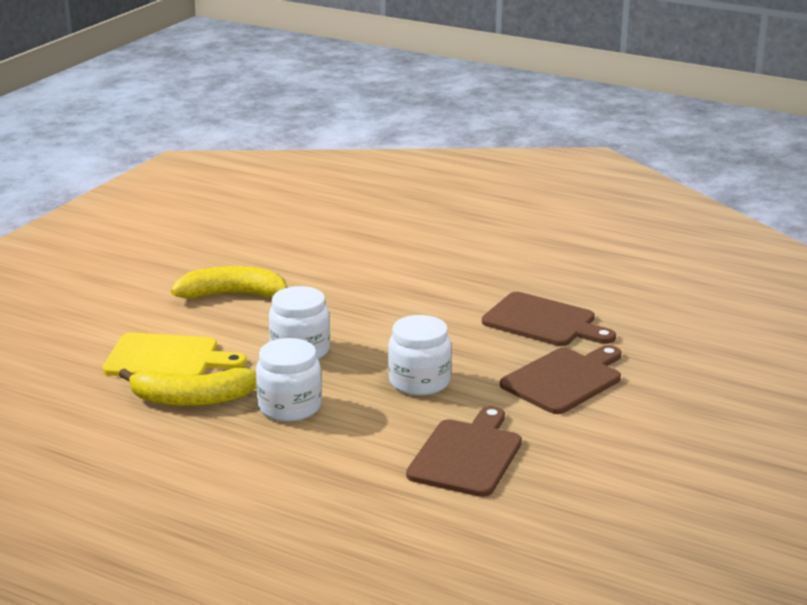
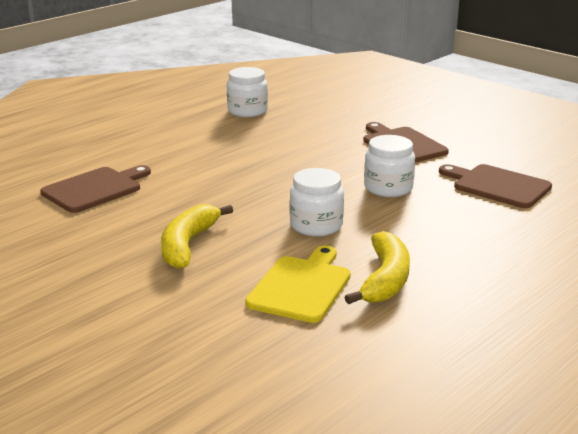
camera: 75 degrees left, 0 degrees up
white jar [256,338,322,422] -> white jar moved to [227,67,268,117]
brown cutting board [482,292,616,346] -> brown cutting board moved to [40,165,151,213]

